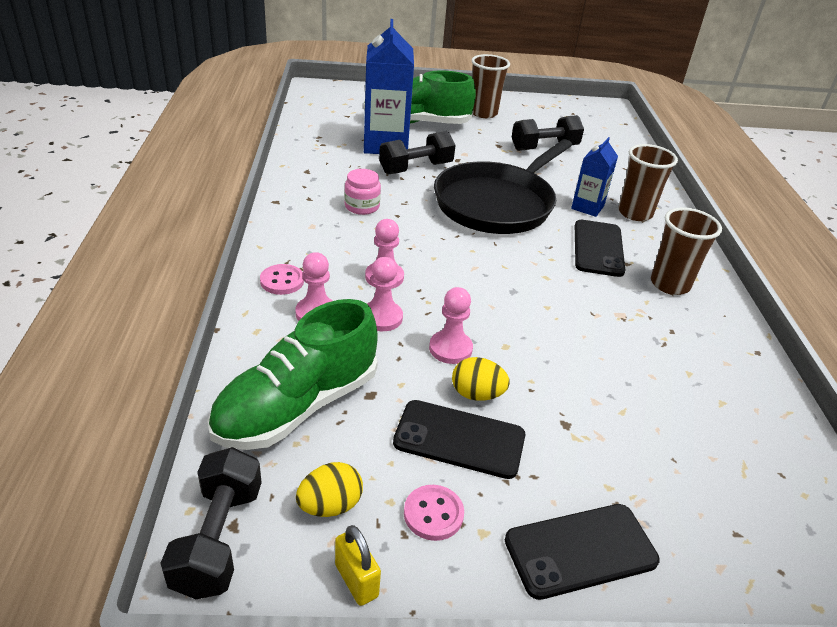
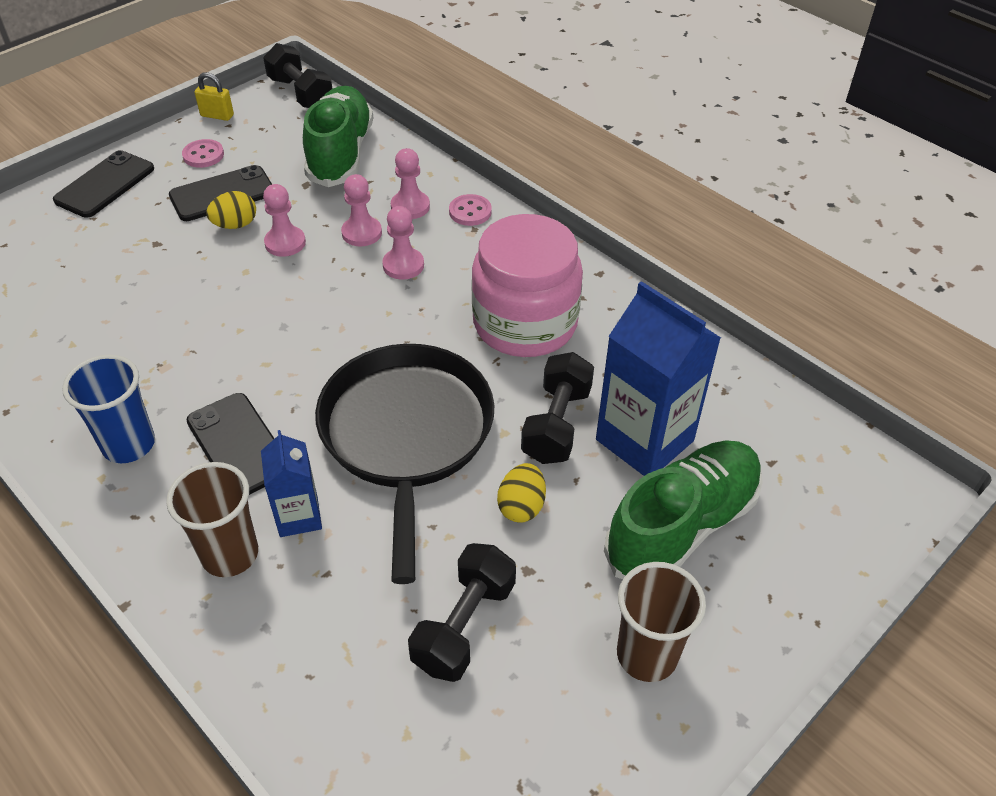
camera: 140 degrees right, 10 degrees up
yellow egg [296,462,363,517] -> yellow egg moved to [497,463,546,523]
pink jar [344,169,381,215] -> pink jar [471,214,583,357], size x2.32
brown cup [651,207,722,295] -> blue cup [62,355,155,463]

